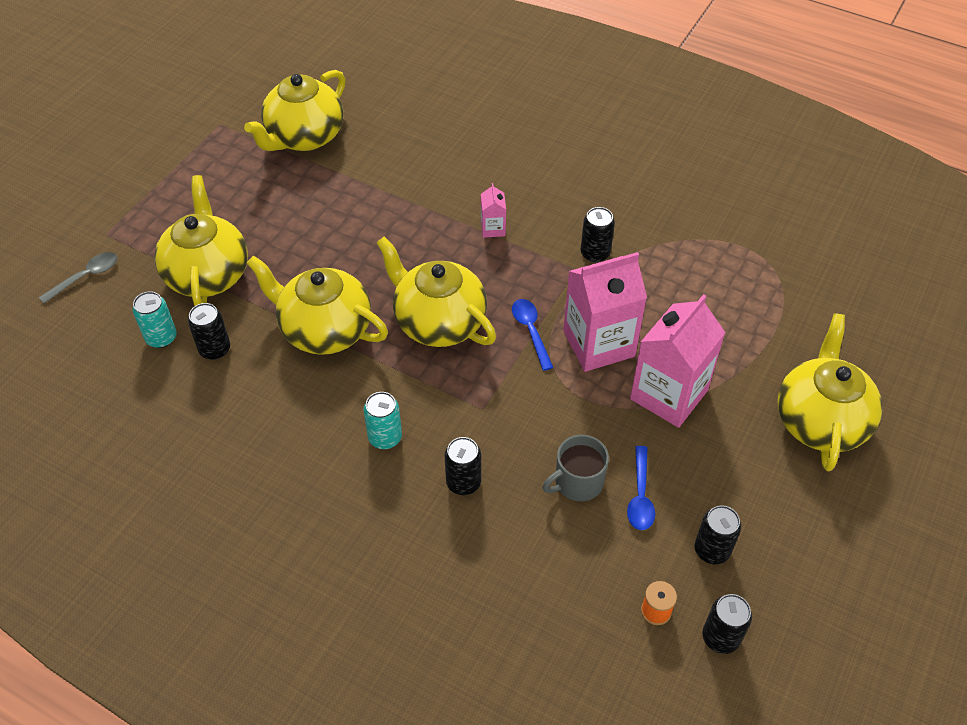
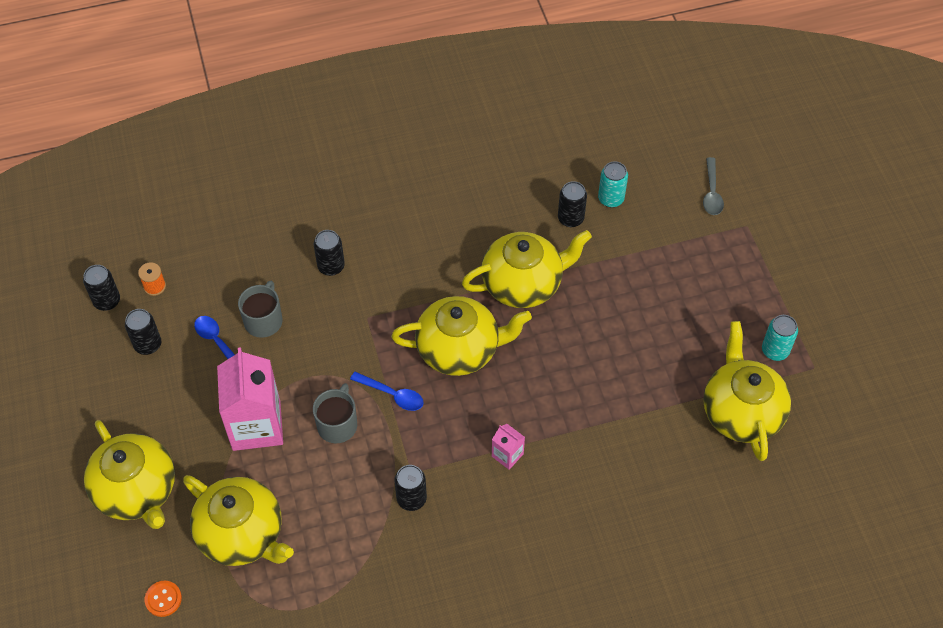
camera: 135 degrees right, 5 degrees up
yellow teapot [154,175,248,306] -> yellow teapot moved to [183,475,294,566]
turquoise can [364,392,402,449] -> turquoise can moved to [762,315,798,361]
pink carton [563,252,647,372] -> grey mug [313,383,357,444]
none -> orange button [145,581,182,617]

